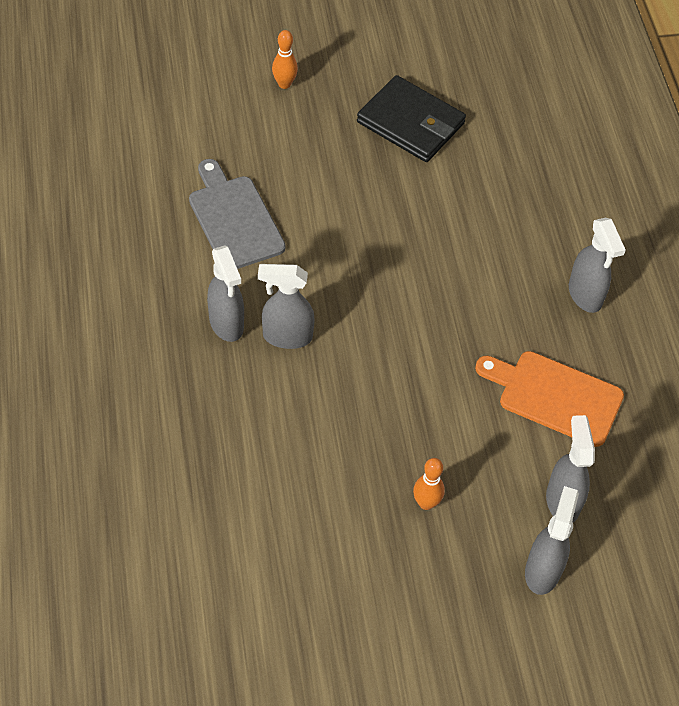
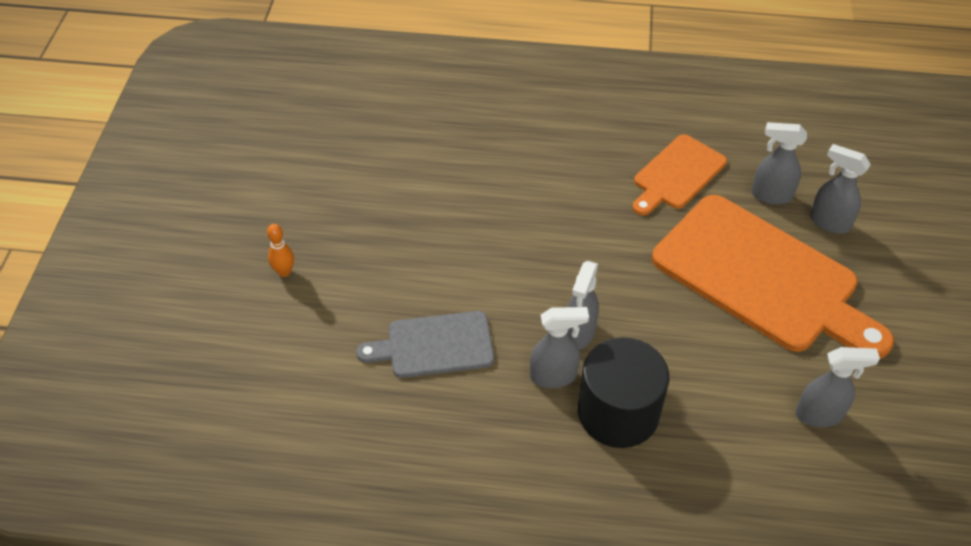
camera: 70 degrees left, 5 degrees down
black wallet [357,75,466,162] -> none
orange bowling pin [413,458,445,510] -> orange cutting board [652,195,894,359]
grey spray bottle [569,218,626,313] -> grey spray bottle moved to [796,347,880,427]
none -> black cylinder [578,337,669,448]

